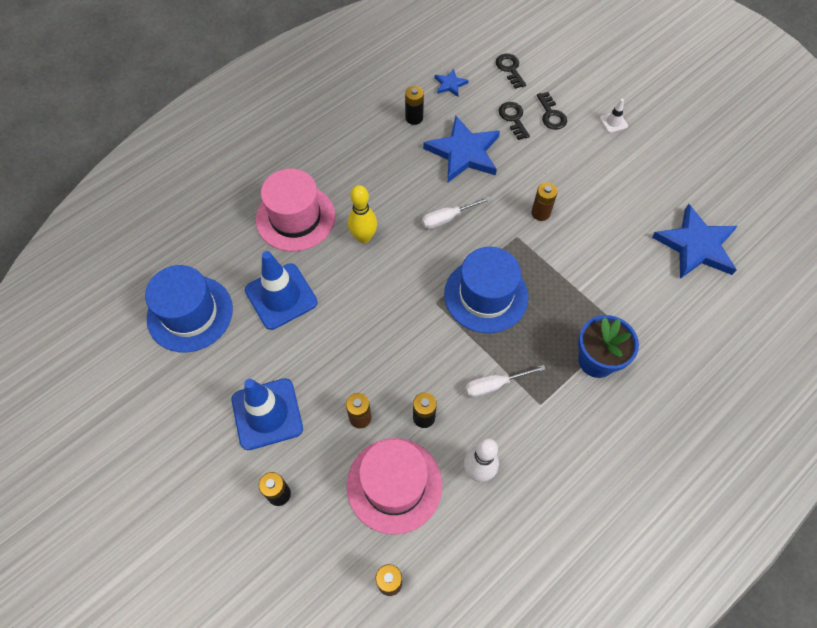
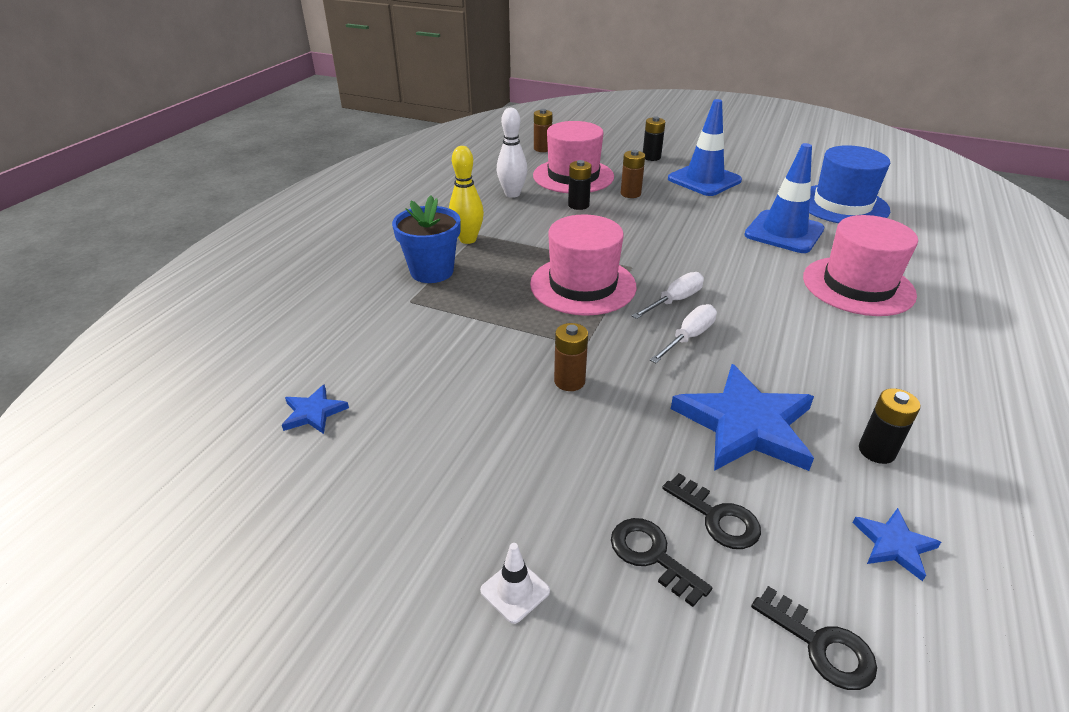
camera: 155 degrees right, 25 degrees down
yellow bowling pin [348,185,377,243] -> yellow bowling pin moved to [449,146,484,244]
blue hat [444,247,528,333] -> pink hat [530,214,636,316]
white screwdriver [465,365,546,398] -> white screwdriver moved to [632,272,704,319]
blue star [652,204,737,279] -> blue star [282,384,349,434], size x0.47

